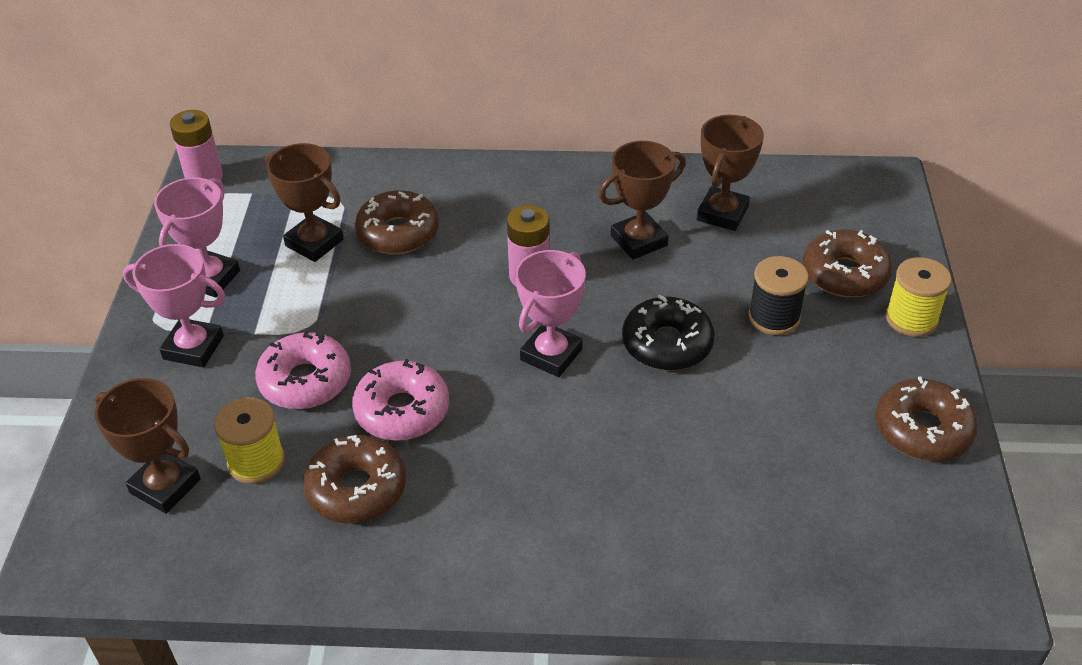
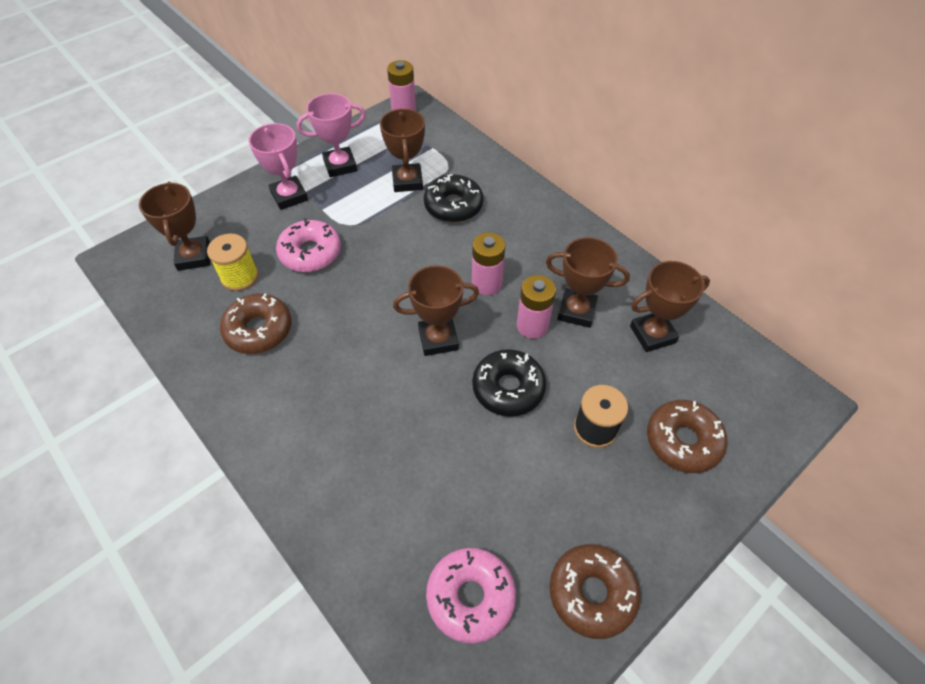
camera: 45 degrees right, 10 degrees up
pink donut [352,359,449,441] -> pink donut moved to [426,548,516,643]
brown donut [355,190,439,254] -> black donut [424,174,484,222]
pink trophy [515,250,586,377] -> brown trophy [393,265,479,356]
yellow spool [886,257,952,337] -> none
none -> pink battery [517,275,556,339]

